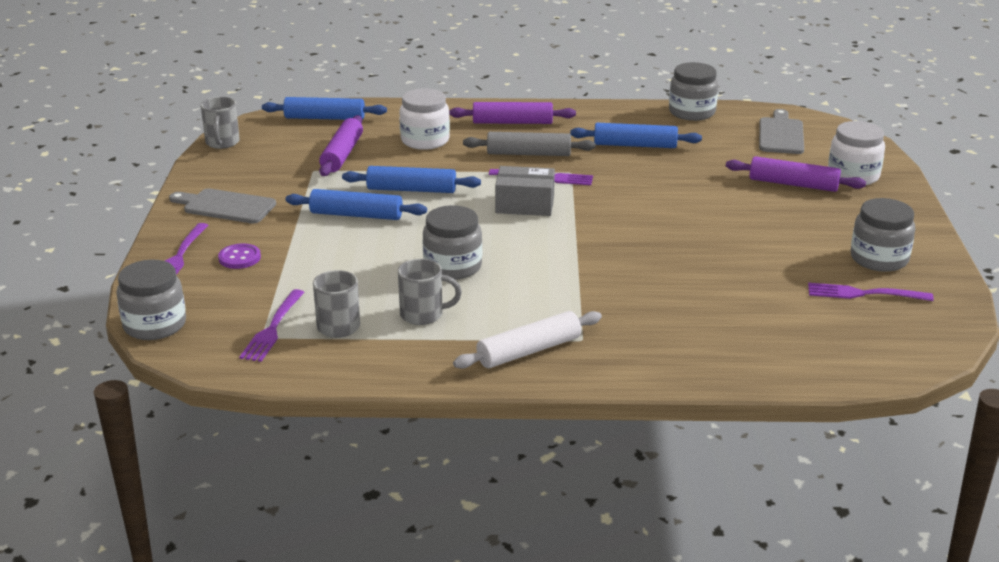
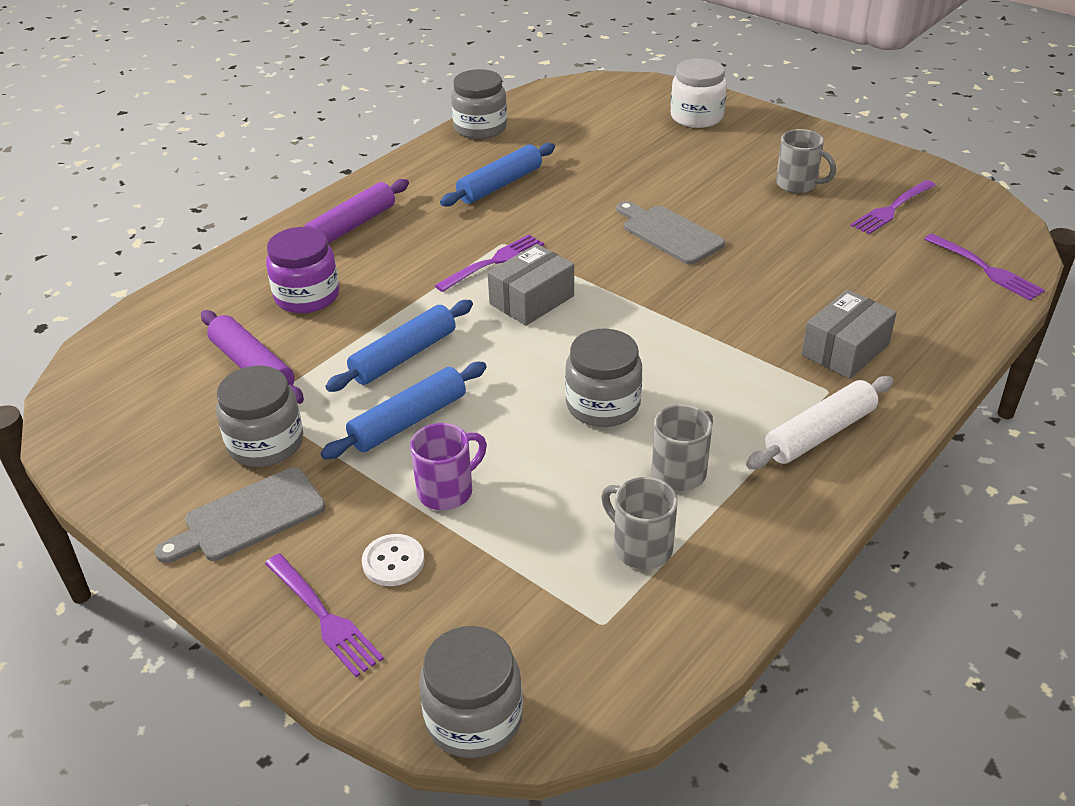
camera: 50 degrees left, 10 degrees up
grey mug [201,97,240,149] -> grey mug moved to [776,129,836,193]
purple button [218,244,261,269] -> white button [362,534,425,586]
purple fork [239,289,305,362] -> purple fork moved to [924,234,1045,301]
blue rolling pin [262,97,387,120] -> none
white jar [399,88,450,150] -> purple jar [266,227,339,313]
white rolling pin [453,311,602,369] -> white rolling pin turned 45 degrees clockwise [746,376,893,469]
grey rolling pin [463,132,596,156] -> none
purple rolling pin [726,156,866,192] -> none
grey cutting board [759,109,804,154] -> grey cutting board moved to [616,201,725,264]
grey jar [851,198,915,272] -> grey jar moved to [216,366,303,467]
none -> purple mug [410,423,487,510]
none -> grey box [802,290,897,379]

